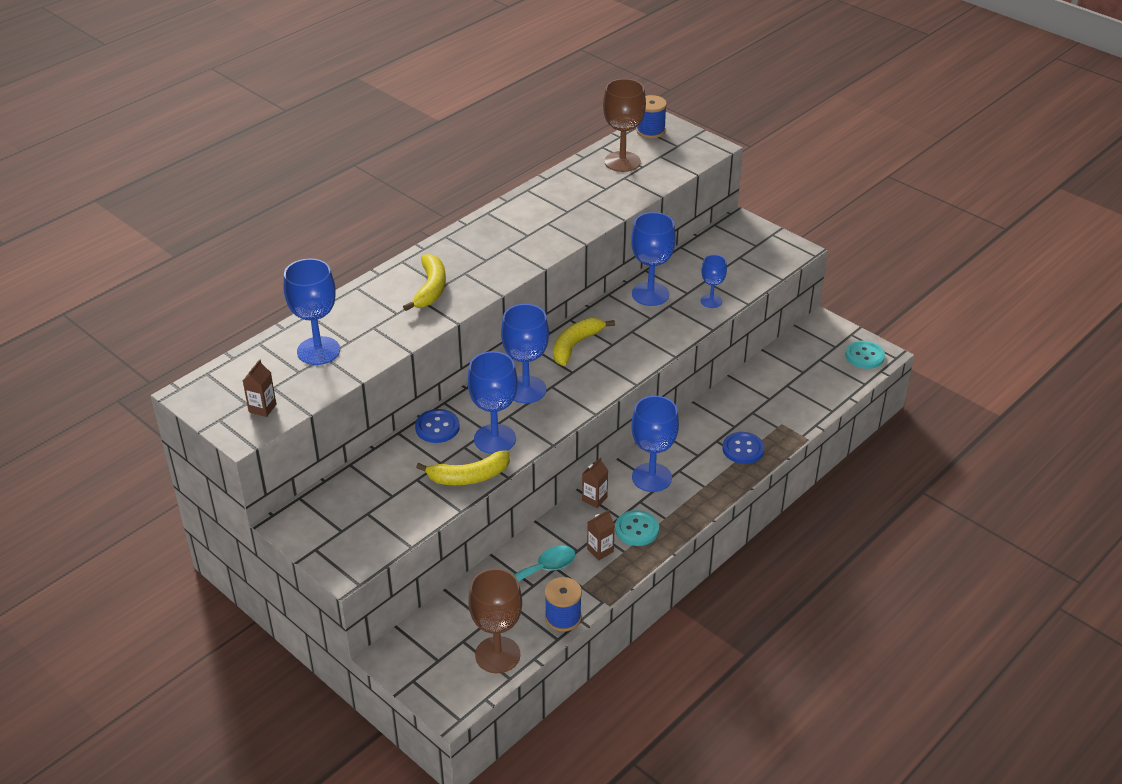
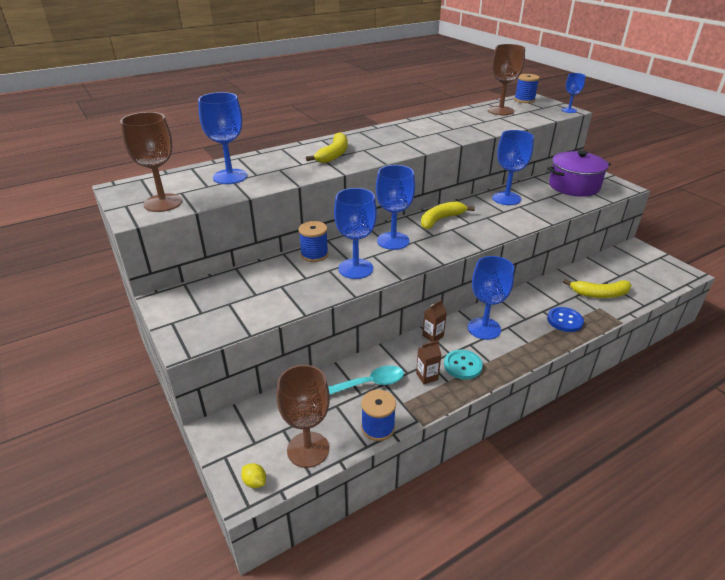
camera: 15 degrees right, 5 degrees down
brown carton [243,359,276,417] -> brown goblet [120,112,182,212]
blue button [415,409,460,443] -> blue spool [299,221,328,262]
yellow banana [416,450,510,485] -> yellow banana moved to [563,279,632,298]
blue goblet [701,255,727,308] -> blue goblet moved to [561,73,585,113]
turquoise button [846,341,885,369] -> none
none -> yellow lemon [241,463,266,488]
none -> purple pot [547,150,611,197]

